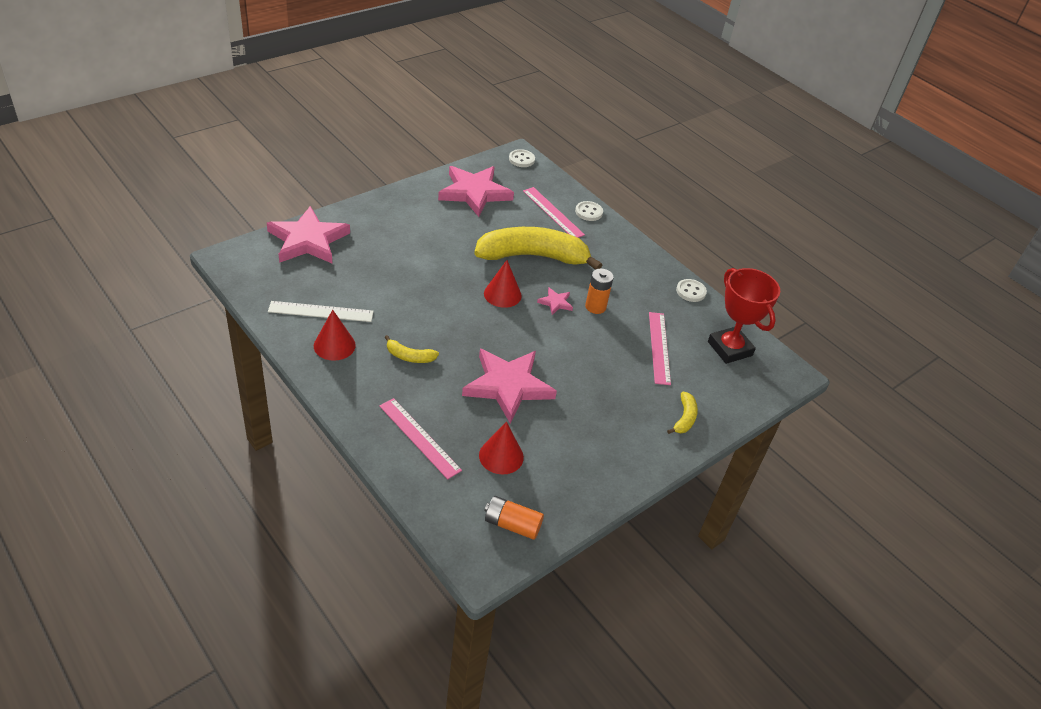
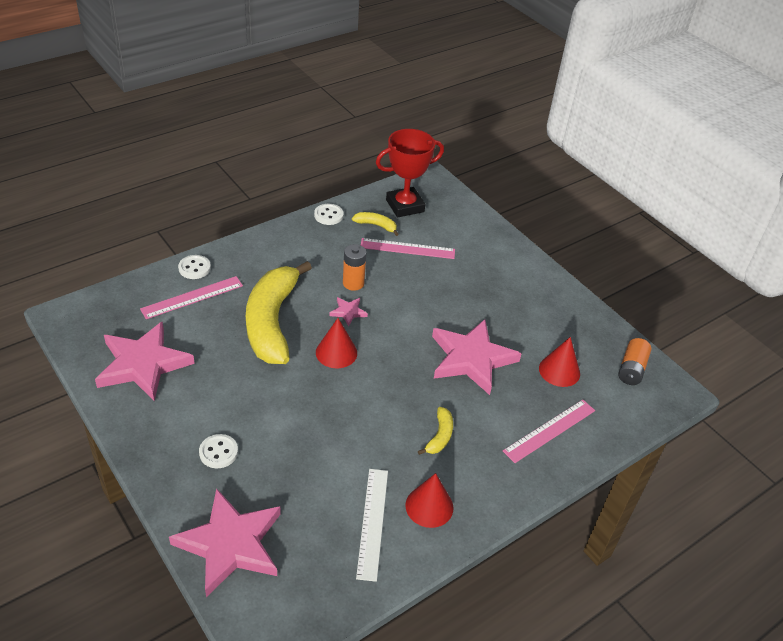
camera: 85 degrees left, 0 degrees up
white button [509,149,535,167] -> white button moved to [199,434,238,468]
yellow banana [667,392,698,434] -> yellow banana moved to [352,212,399,236]

